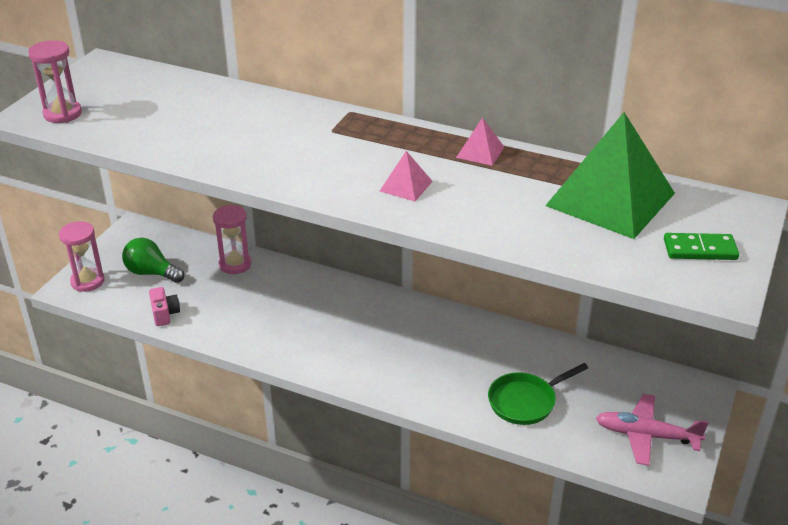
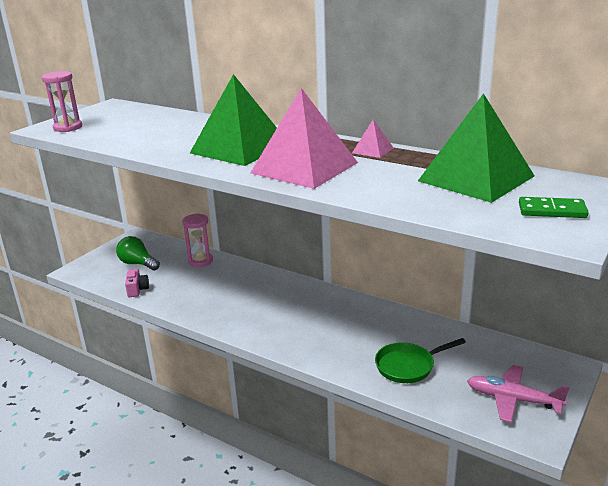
camera: 10 degrees right, 10 degrees down
pink hourglass [59,221,105,292] -> none
pink pyramid [380,151,433,201] -> pink pyramid [250,88,358,189], size x2.35
none -> green pyramid [190,74,277,166]

